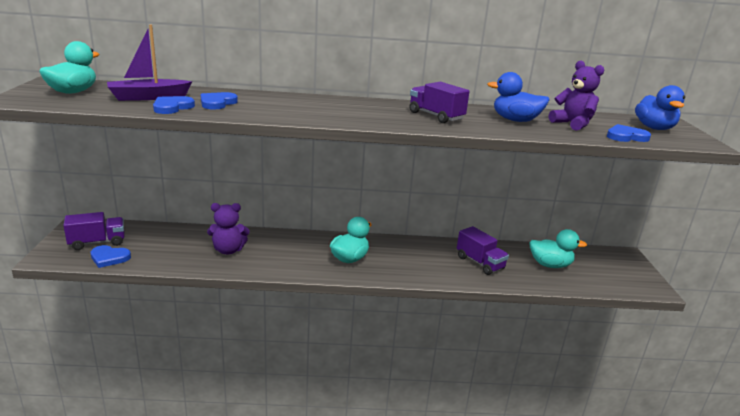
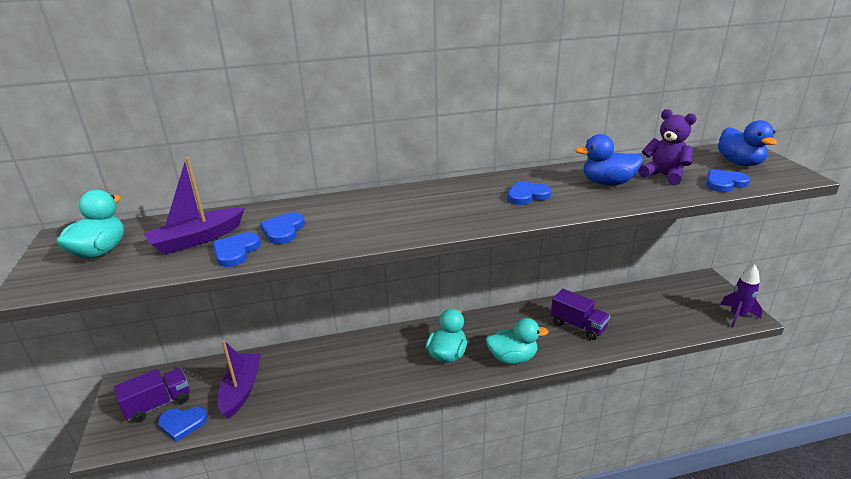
camera: 10 degrees left, 5 degrees up
purple teddy bear [207,203,250,255] -> none
purple truck [409,82,470,123] -> blue heart [507,181,552,205]
turquoise duck [529,229,587,268] -> turquoise duck moved to [486,318,549,364]
none -> purple boat [218,340,261,419]
none -> purple rocket [721,265,763,328]

